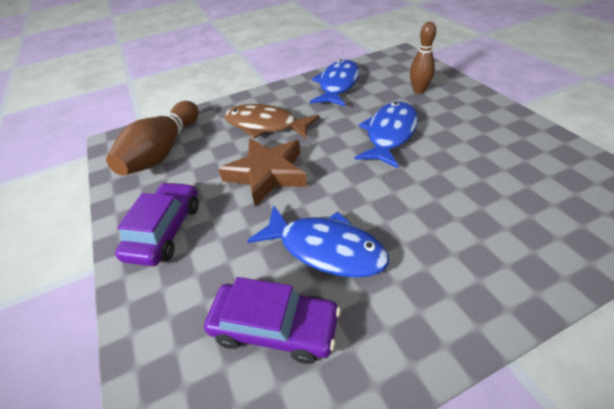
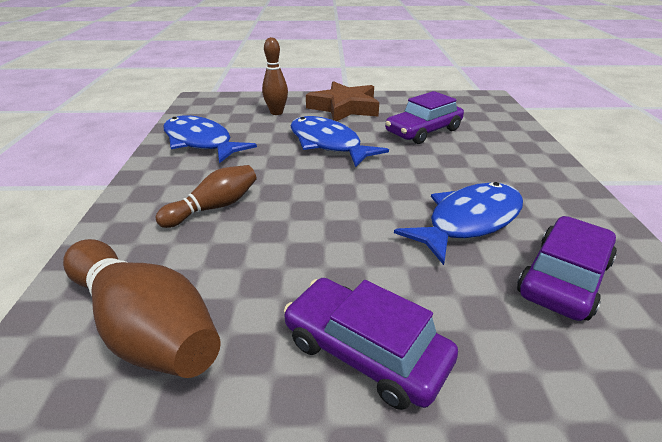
camera: 70 degrees left, 10 degrees down
brown star [218,138,307,207] -> brown star moved to [306,81,379,121]
brown fish [224,104,320,139] -> brown bowling pin [155,165,256,228]
none -> purple car [385,91,464,144]

